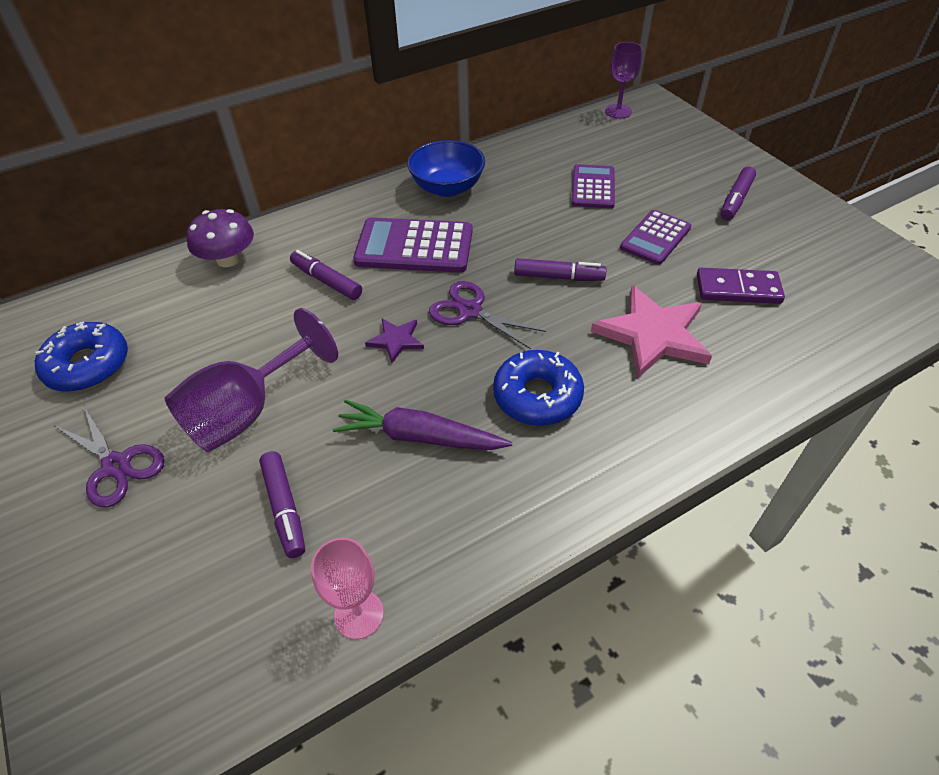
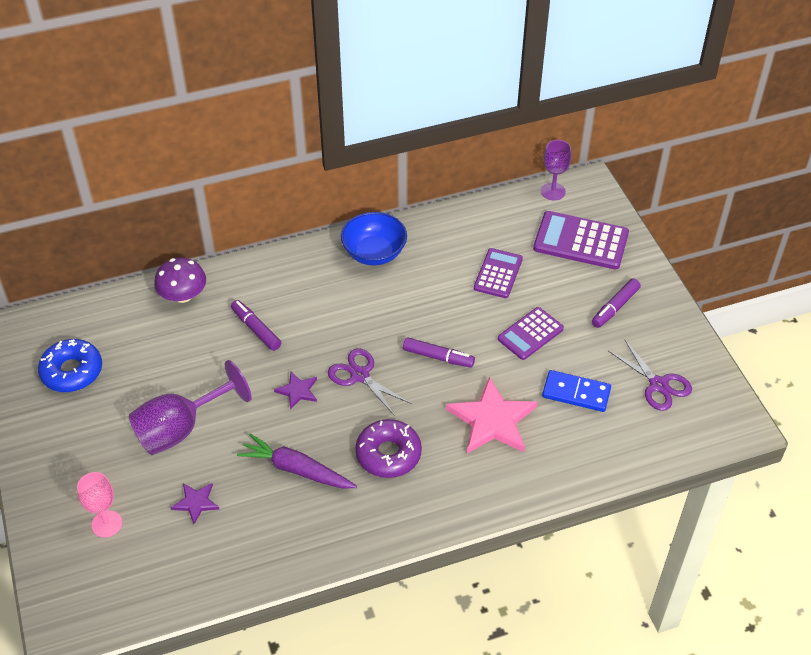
camera: 10 degrees right, 0 degrees up
purple scissors [55,406,165,508] -> purple scissors moved to [609,340,692,411]
purple marker [259,451,305,558] -> purple star [171,483,220,524]
pink goblet [311,538,384,639] -> pink goblet moved to [77,472,122,538]
purple calculator [353,217,473,273] -> purple calculator moved to [533,211,629,269]
blue donut [493,350,584,426] -> purple donut [355,419,422,478]
purple domino [697,268,785,304] -> blue domino [542,370,611,412]

